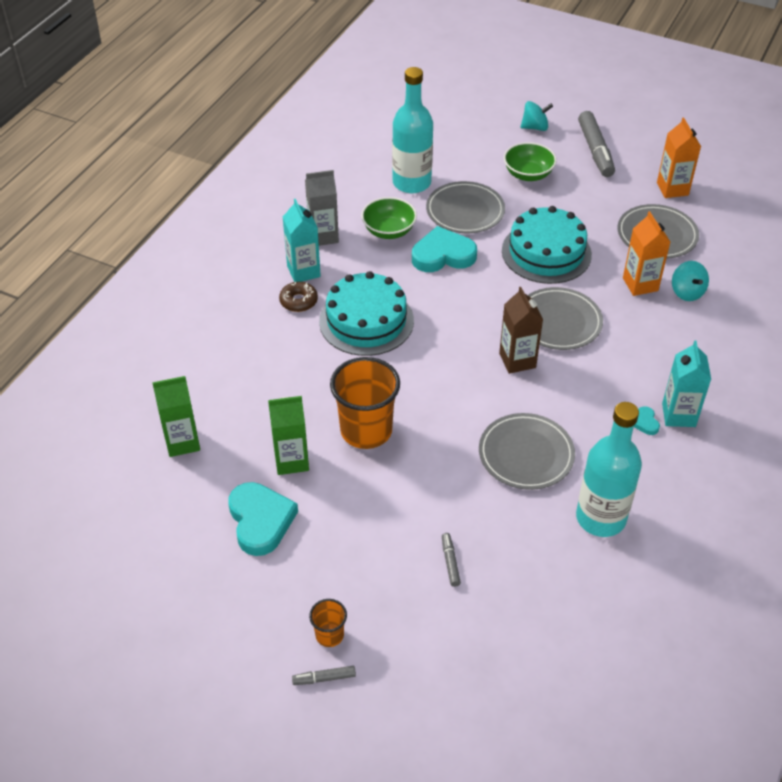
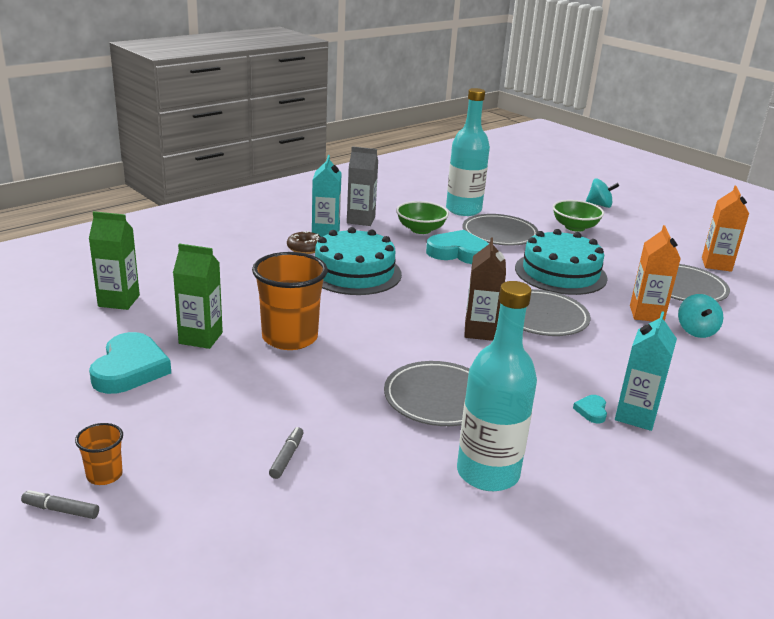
camera: 20 degrees right, 20 degrees down
grey marker [578,111,615,177] -> none

